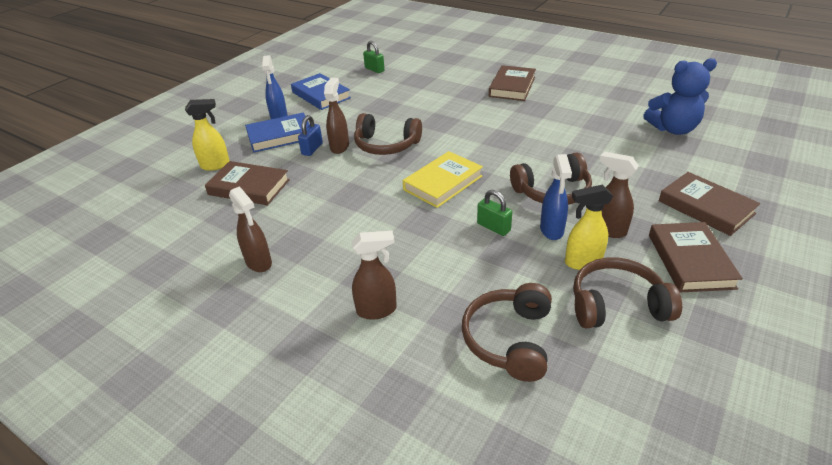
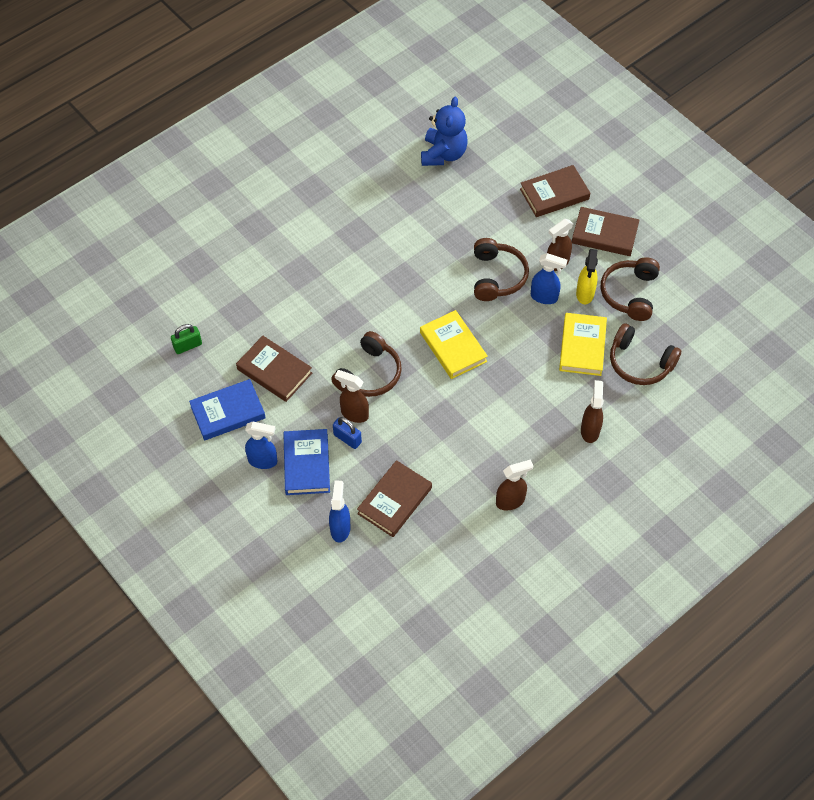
camera: 75 degrees left, 20 degrees up
yellow spray bottle [185,99,230,171] -> blue spray bottle [329,480,350,543]
green padlock [477,190,512,236] -> none
brown book [489,65,536,101] -> brown book moved to [236,336,312,402]
none -> yellow book [559,313,607,376]

